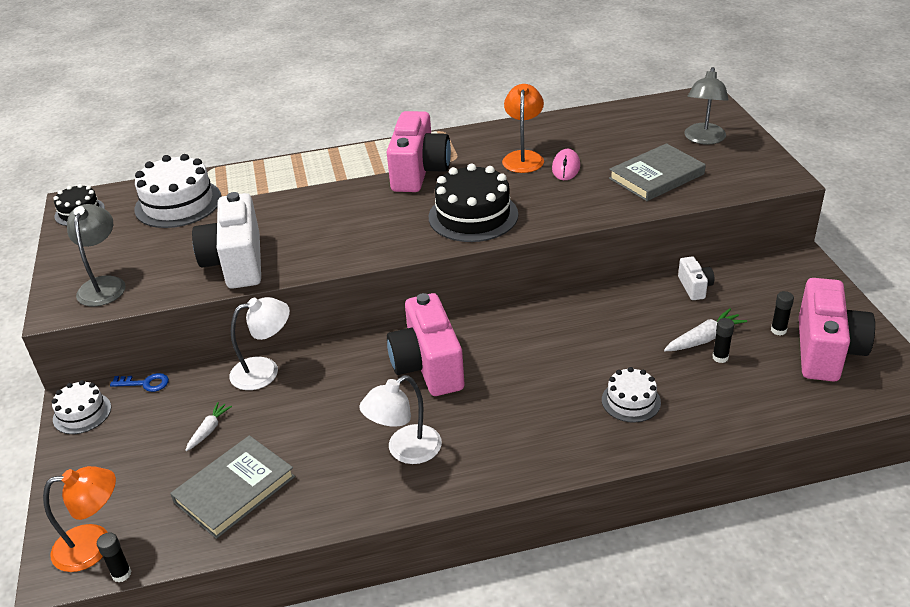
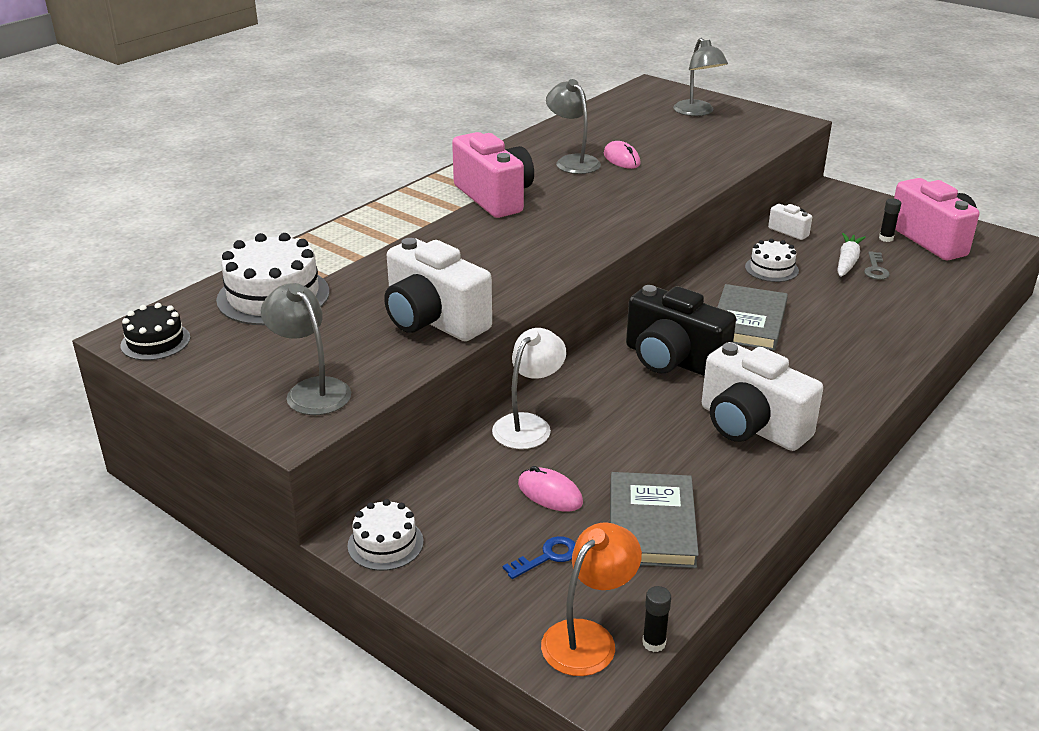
camera: 40 degrees left, 5 degrees down
blue key [110,373,169,392] -> blue key moved to [503,536,575,579]
white carrot [185,402,232,451] -> pink mouse [518,466,583,512]
white lamp [359,375,442,464] -> white camera [702,342,823,451]
pink camera [387,293,464,396] -> black camera [626,285,736,376]
black cake [429,163,518,242] -> none
orange lamp [502,84,544,173] -> grey lamp [546,79,601,174]
white cake [602,367,661,423] -> white cake moved to [745,239,799,282]
grey book [609,143,706,201] -> grey book moved to [717,284,788,351]
black glue stick [712,318,734,363] -> grey key [864,251,890,280]

